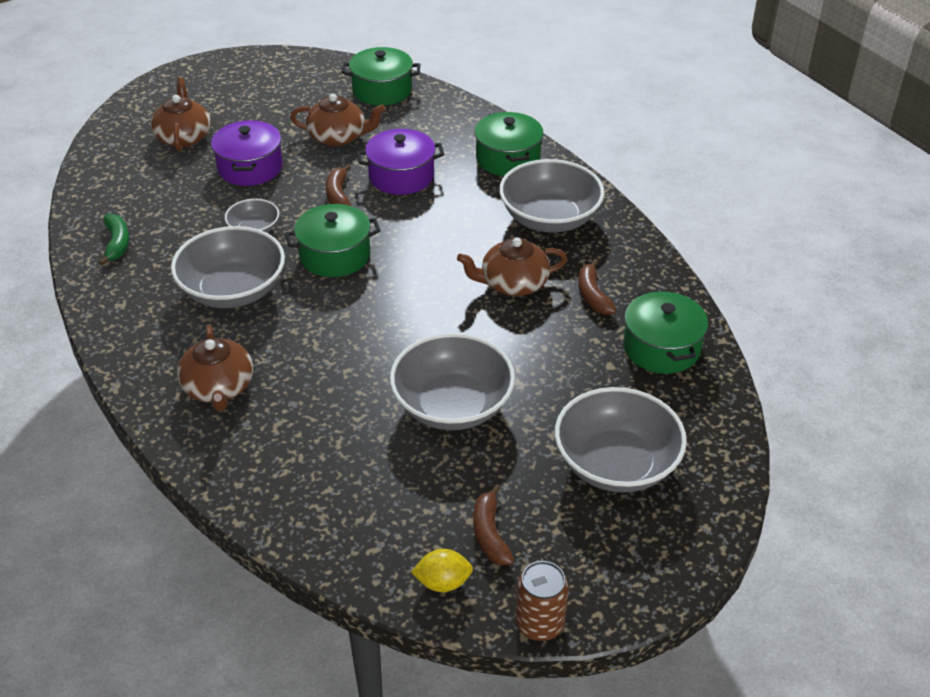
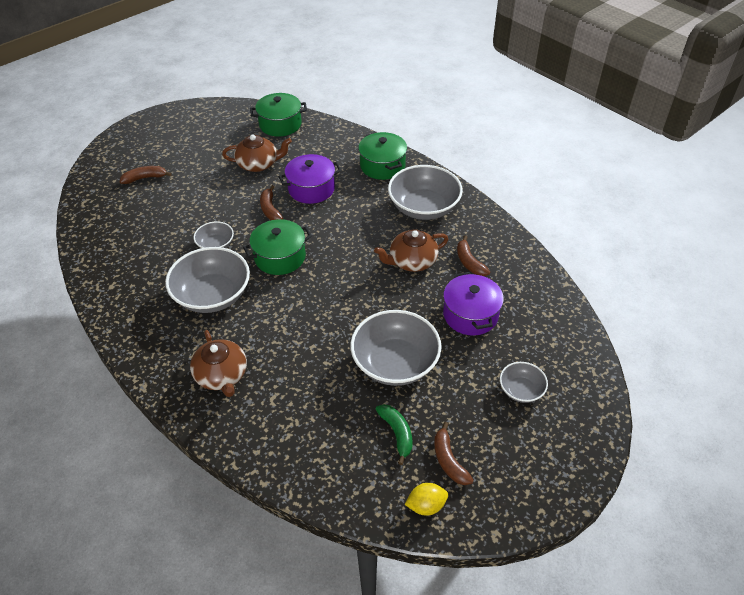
camera: 10 degrees left, 5 degrees up
green banana [99,214,129,266] -> green banana moved to [376,404,412,465]
brown teapot [151,78,211,151] -> brown banana [120,166,172,184]
purple pot [211,120,283,186] -> purple pot moved to [443,272,504,336]
brown can [515,561,569,641] -> none
grey bowl [555,387,687,493] -> grey bowl [500,362,548,403], size x0.52
green pot [623,289,708,374] -> none

